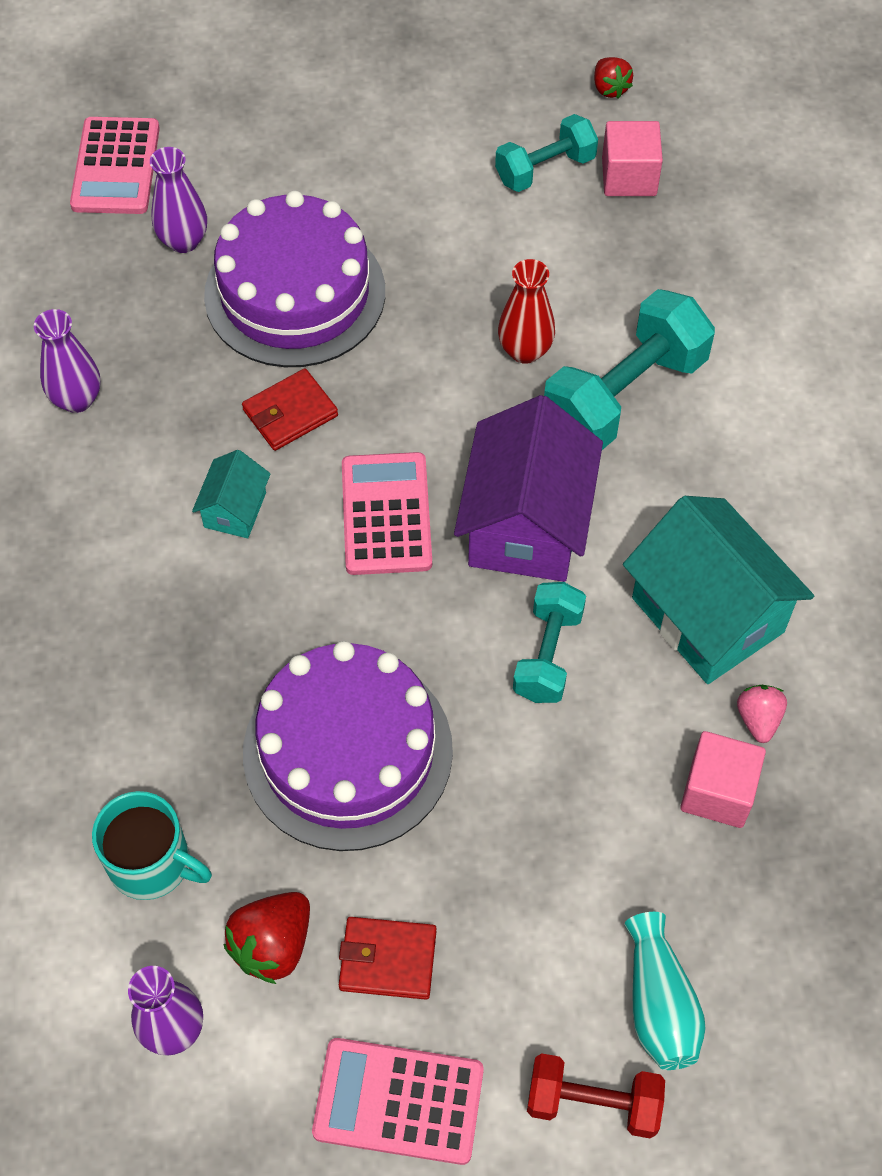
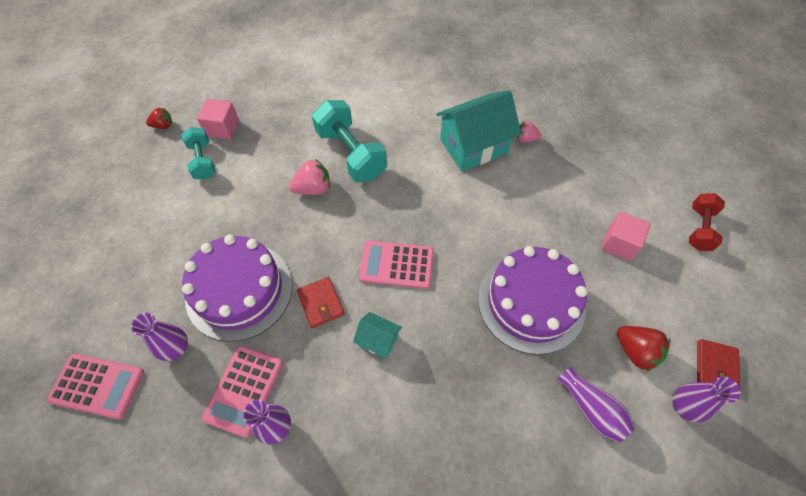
camera: 80 degrees left, 0 degrees up
turquoise mug [92,791,212,900] -> purple vase [557,366,635,443]
pink calculator [312,1038,484,1165] -> pink calculator moved to [202,346,283,438]
red wallet [339,917,436,1000] -> red wallet moved to [697,339,740,388]
purple house [454,395,603,582] -> none
red vase [498,259,555,364] -> pink strawberry [289,159,330,195]
turquoise dumbbell [513,582,586,703] -> none
turquoise vase [624,912,706,1070] -> none
pink cube [680,731,766,828] -> pink cube moved to [601,212,651,261]

